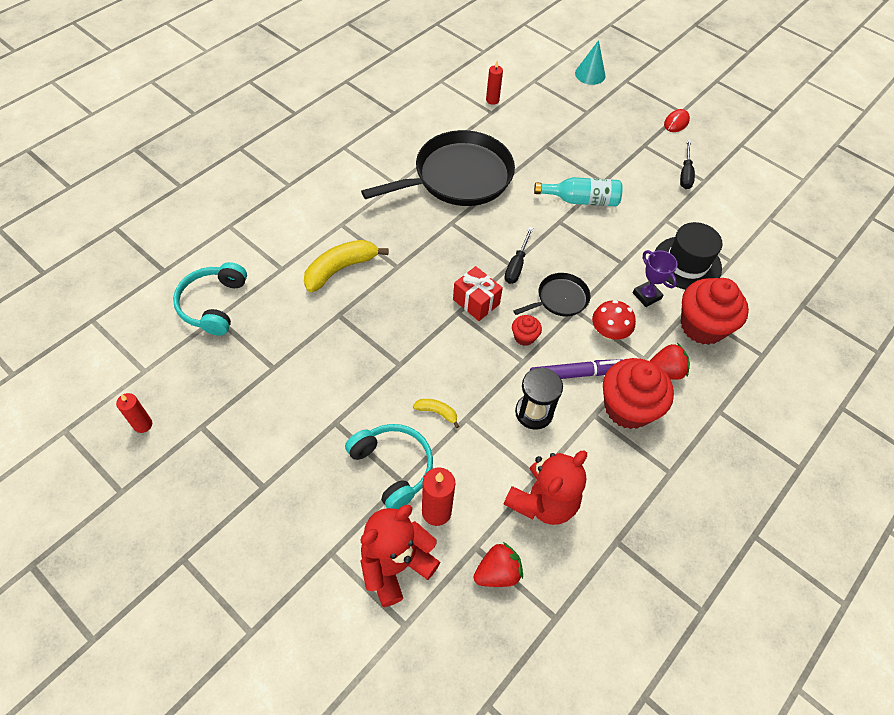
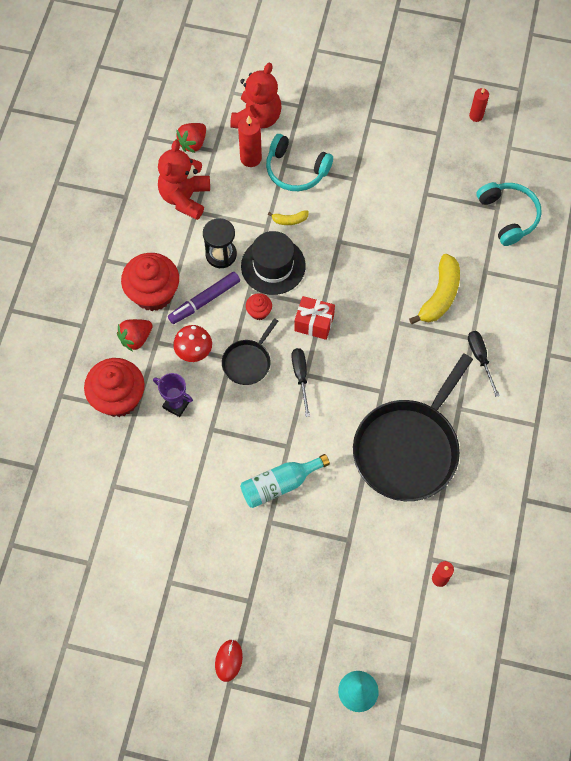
camera: 155 degrees right, 10 degrees up
black hat [655,222,723,290] -> black hat moved to [241,231,306,295]
black screwdriver [680,140,695,189] -> black screwdriver moved to [468,331,500,397]

